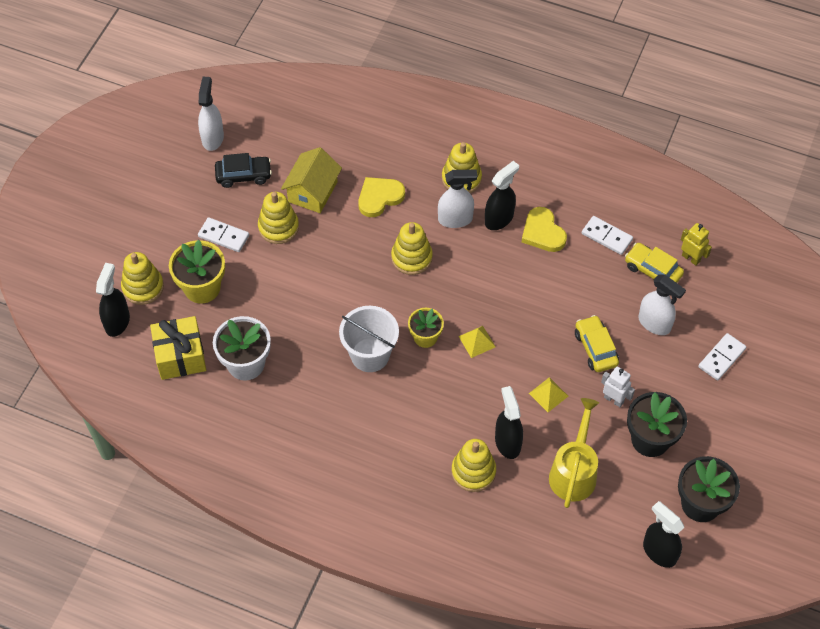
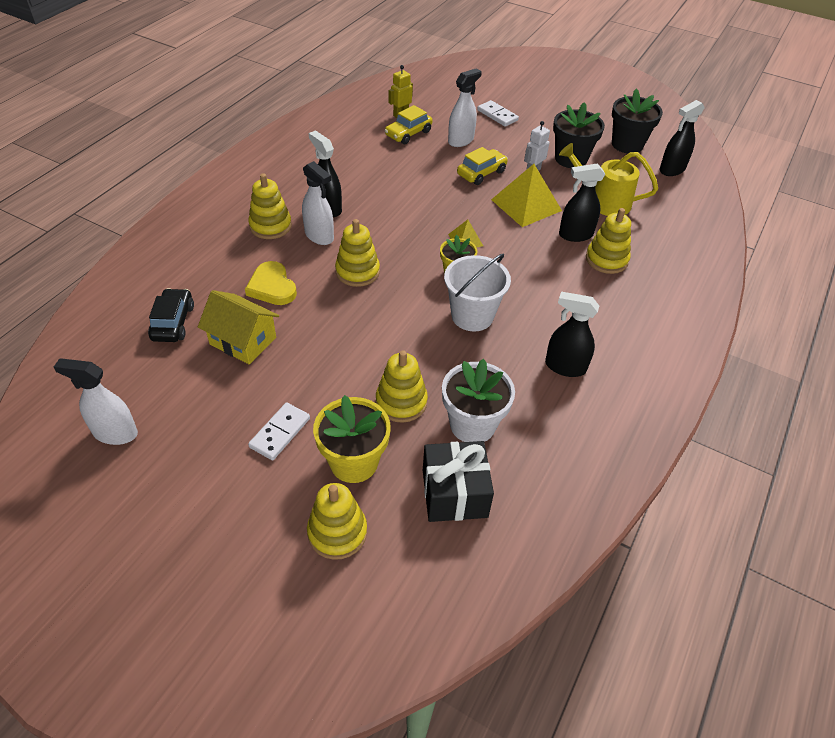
camera: 85 degrees left, 10 degrees down
black spray bottle [96,263,130,337] -> black spray bottle moved to [545,292,599,377]
yellow gift [150,316,206,380] -> black gift [423,441,494,522]
black car [215,153,272,188] -> black car moved to [148,288,194,342]
yellow stacking toy [258,192,299,244] -> yellow stacking toy moved to [376,350,428,423]
white spray bottle [438,169,477,228] -> white spray bottle turned 135 degrees clockwise [302,161,334,245]
yellow heart [522,207,567,252] -> none
yellow pyramid [529,377,568,412] -> yellow pyramid [491,164,562,227], size x1.96
yellow car [575,315,619,372] -> yellow car turned 150 degrees clockwise [457,147,508,185]
white domino [582,216,633,255] -> none

